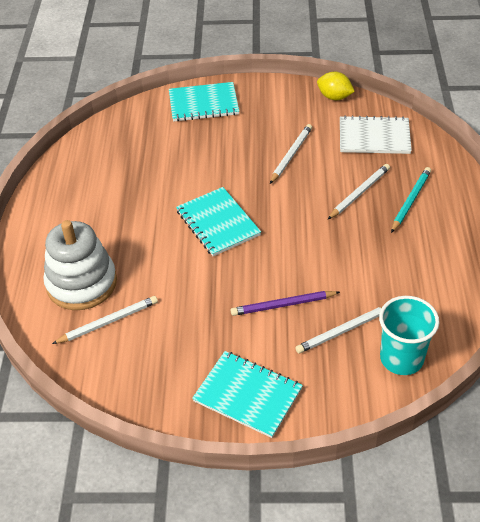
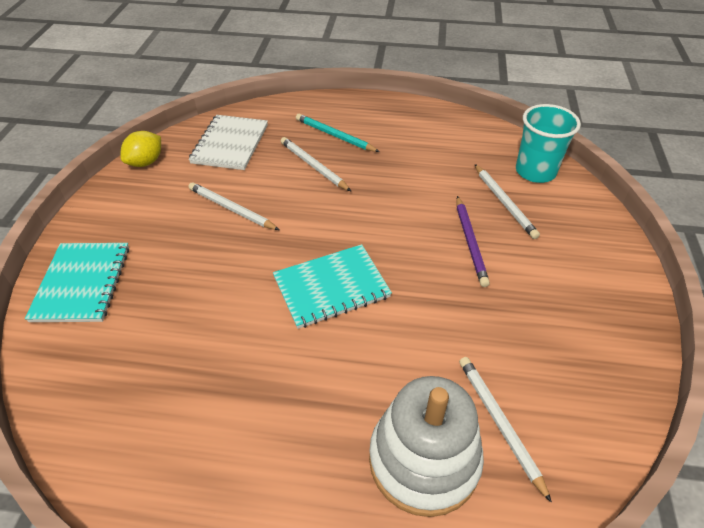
camera: 85 degrees left, 0 degrees up
turquoise notebook [192,351,303,438] -> none

